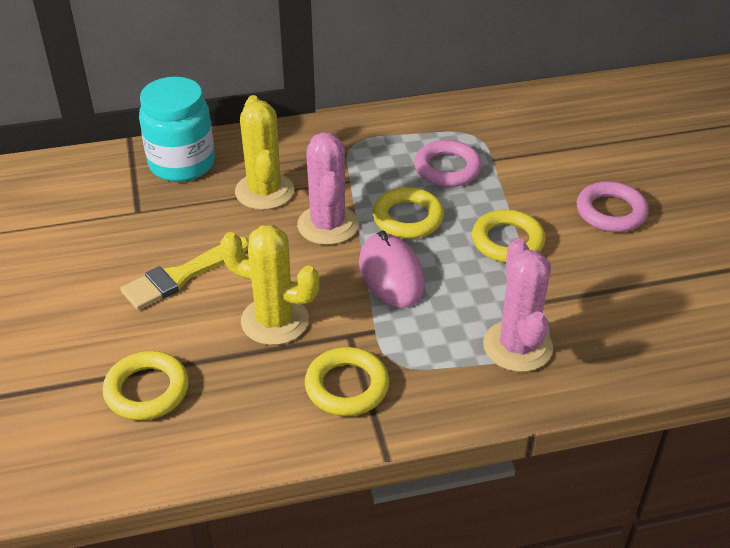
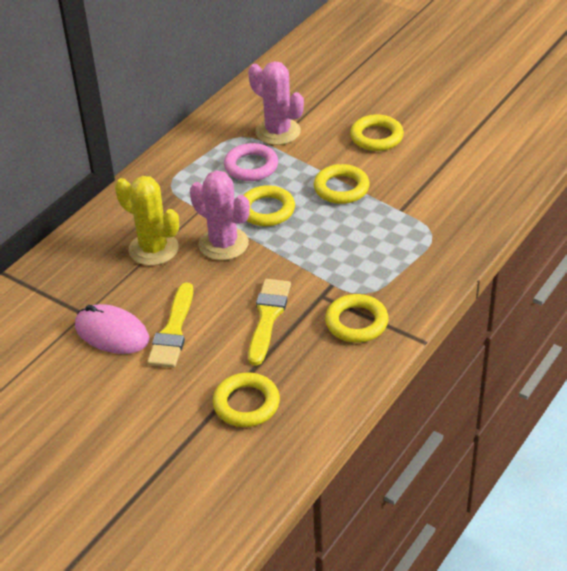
camera: 40 degrees left, 0 degrees up
turquoise jar [139,77,215,182] -> none
yellow cactus [220,225,320,345] -> yellow brush [248,279,291,366]
pink mouse [359,230,425,308] -> pink mouse moved to [75,304,149,354]
pink cactus [483,239,553,372] -> pink cactus moved to [248,61,304,145]
pink ring [577,181,649,232] -> yellow ring [350,114,404,151]

